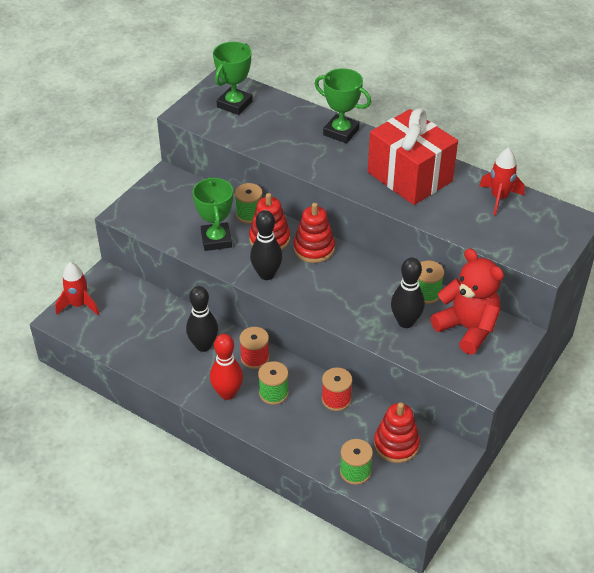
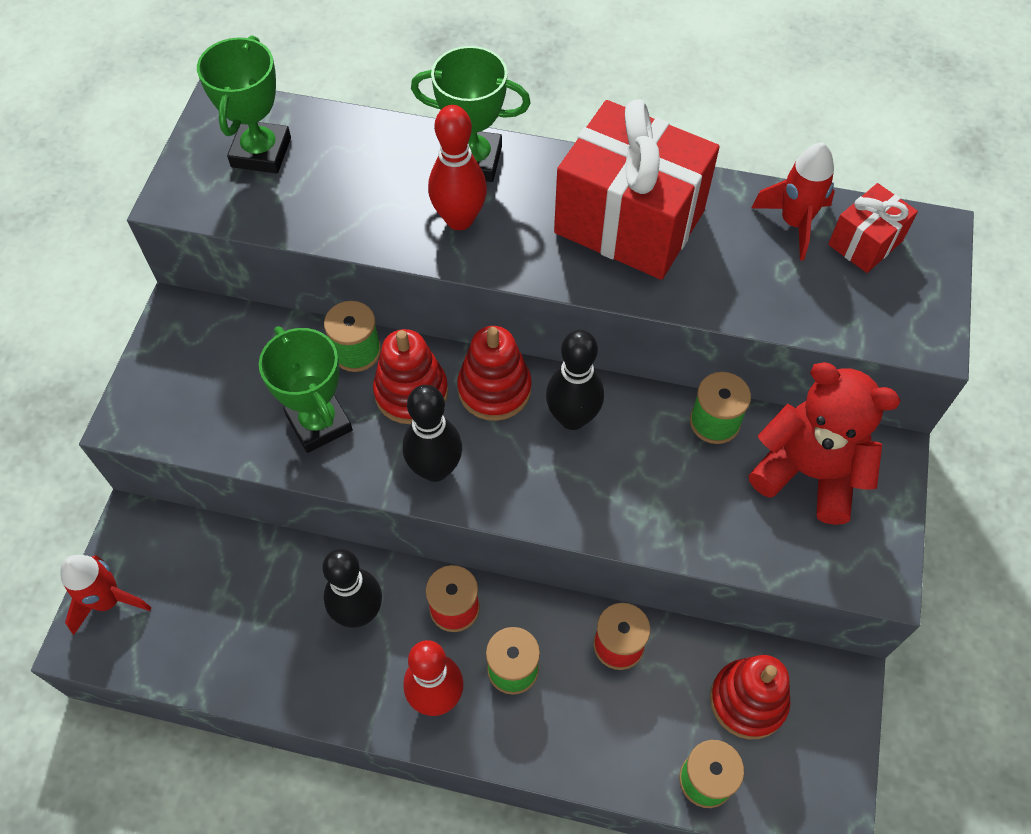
camera: 20 degrees left, 15 degrees up
black bowling pin [391,258,425,328] -> black bowling pin moved to [546,330,604,430]
none -> red bowling pin [428,105,487,230]
none -> red gift [828,183,918,273]

